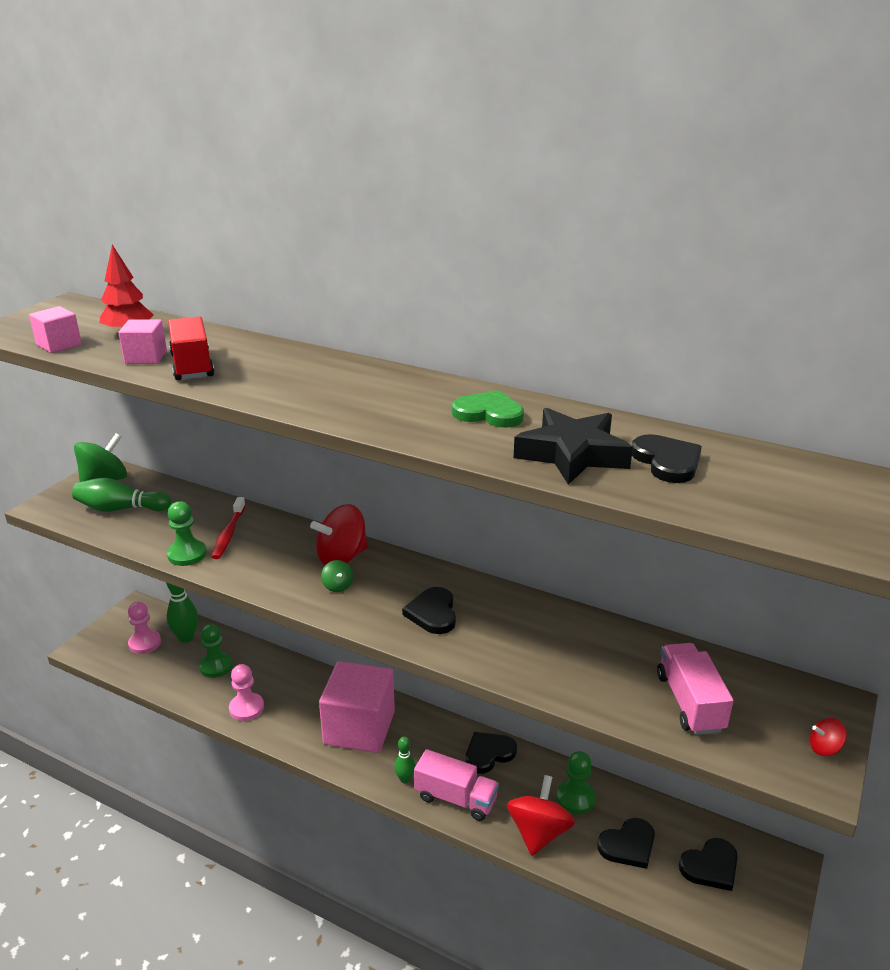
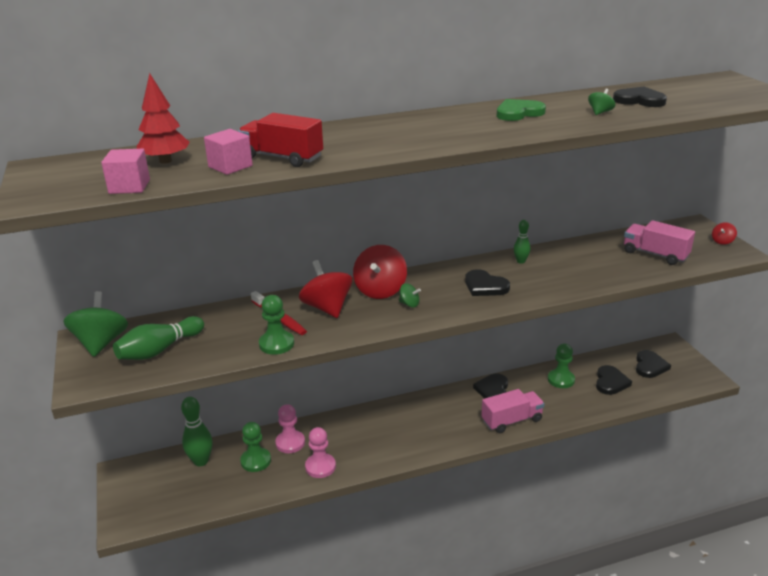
camera: 45 degrees left, 0 degrees up
pink pawn [128,602,161,654] -> pink pawn moved to [275,404,305,453]
pink cube [319,661,395,753] -> none
green bowling pin [394,737,415,783] -> green bowling pin moved to [514,220,530,264]
red spinning top [507,775,575,856] -> red spinning top moved to [299,260,353,318]
black star [514,408,633,485] -> green spinning top [588,89,615,115]

